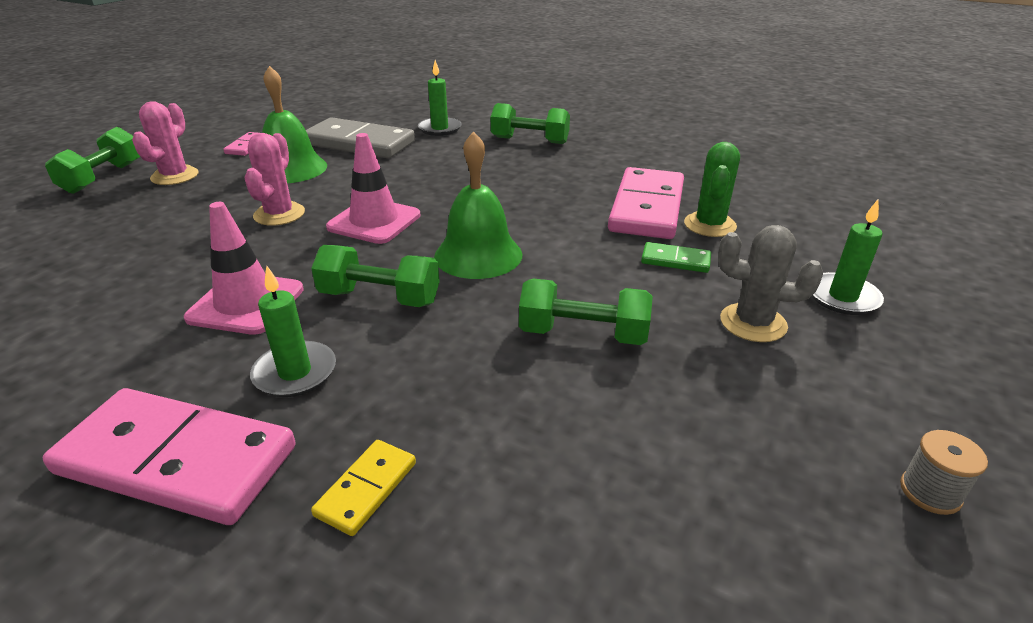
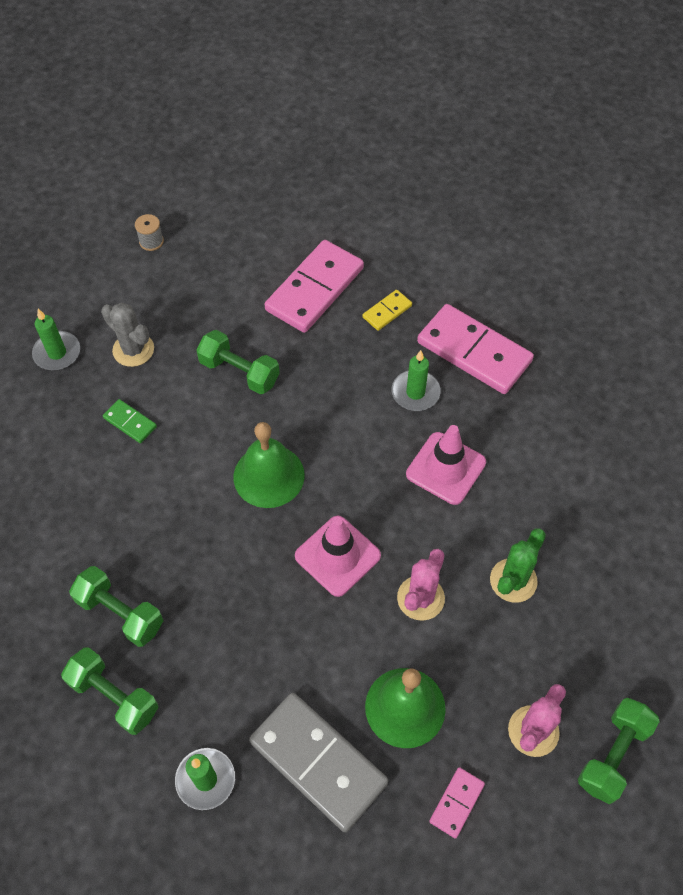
camera: 160 degrees left, 25 degrees up
green dumbbell [311,245,440,307] -> green dumbbell moved to [69,566,163,647]
pink domino [608,167,684,239] -> pink domino moved to [265,240,364,333]
green cactus [684,142,740,237] -> green cactus moved to [490,528,546,603]

